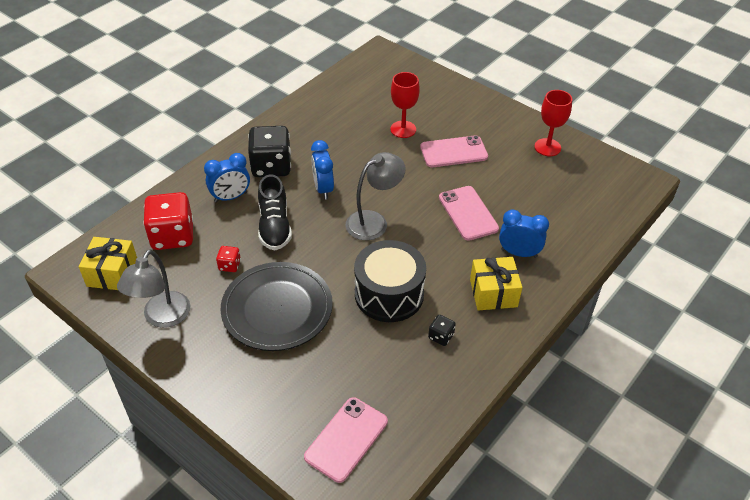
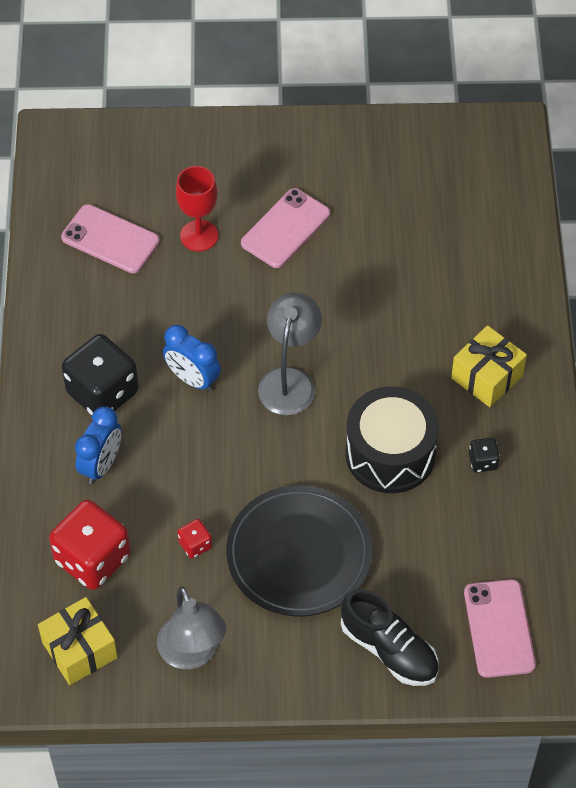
camera: 40 degrees left, 10 degrees up
black shoe [258,174,292,250] -> black shoe moved to [341,589,439,686]
pink phone [439,186,499,241] -> pink phone moved to [61,204,160,273]
blue clock [499,209,549,258] -> none
red goblet [534,90,572,156] -> none

